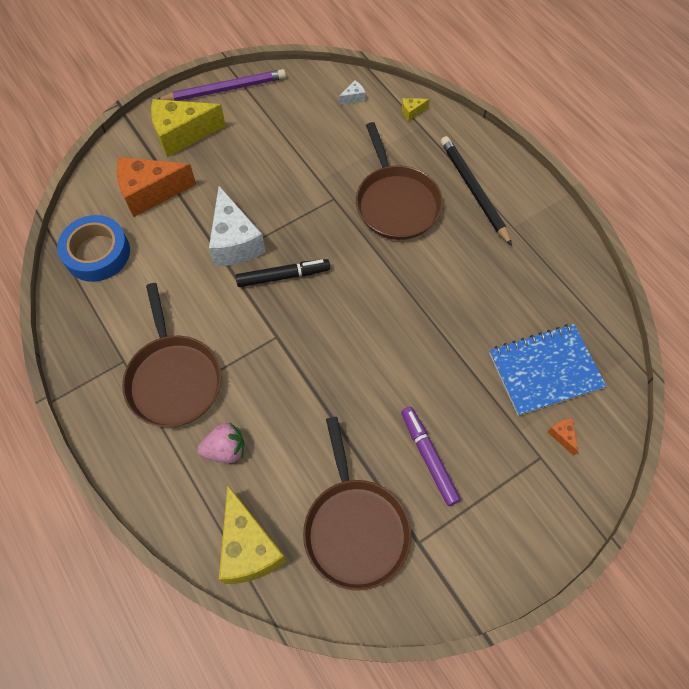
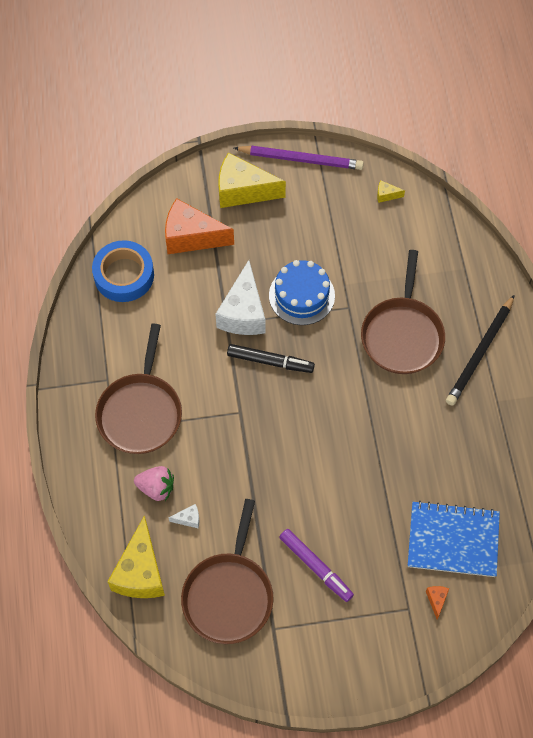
camera: 25 degrees right, 0 degrees up
white cheese [339,81,365,105] -> white cheese moved to [168,504,199,528]
purple marker [401,407,461,506] -> purple marker turned 135 degrees clockwise [279,529,354,602]
yellow cheese [402,98,430,121] -> yellow cheese moved to [377,180,405,203]
black pencil [441,136,512,246] -> black pencil turned 150 degrees counterclockwise [446,295,515,406]
none -> blue cake [269,260,335,325]

